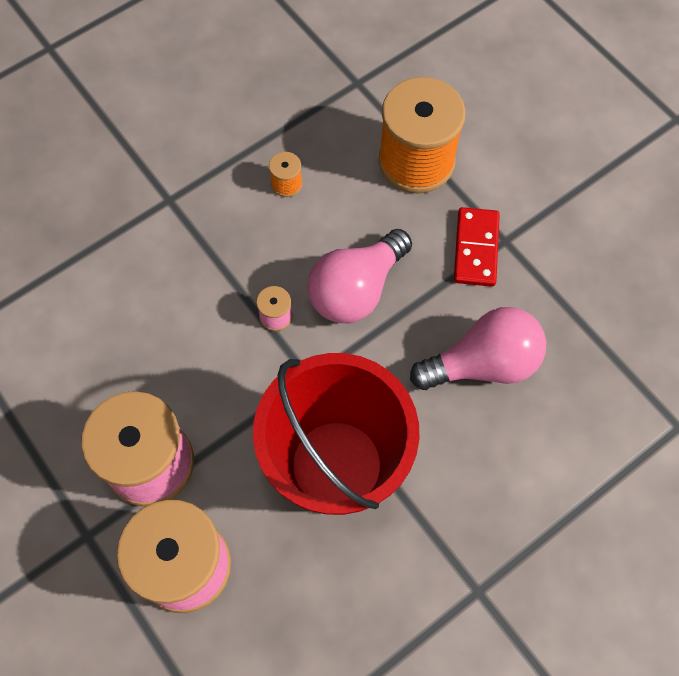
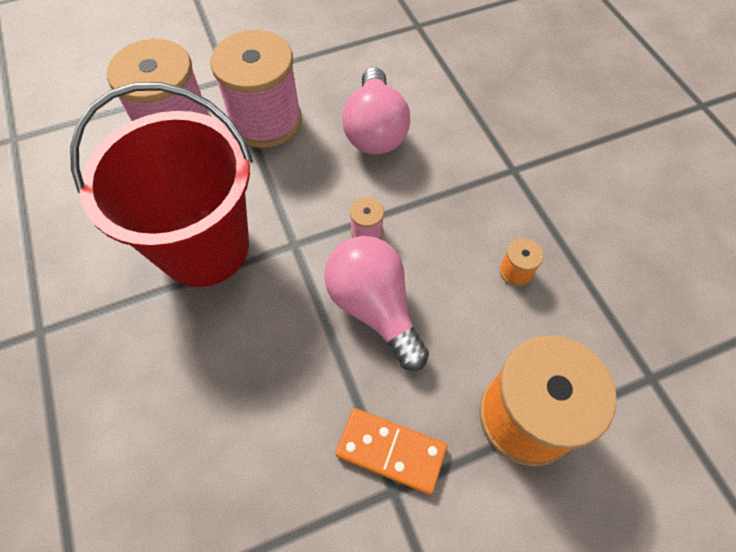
camera: 105 degrees right, 5 degrees down
pink light bulb [410,307,546,390] -> pink light bulb moved to [342,67,410,154]
red domino [454,207,500,287] -> orange domino [335,408,447,495]

